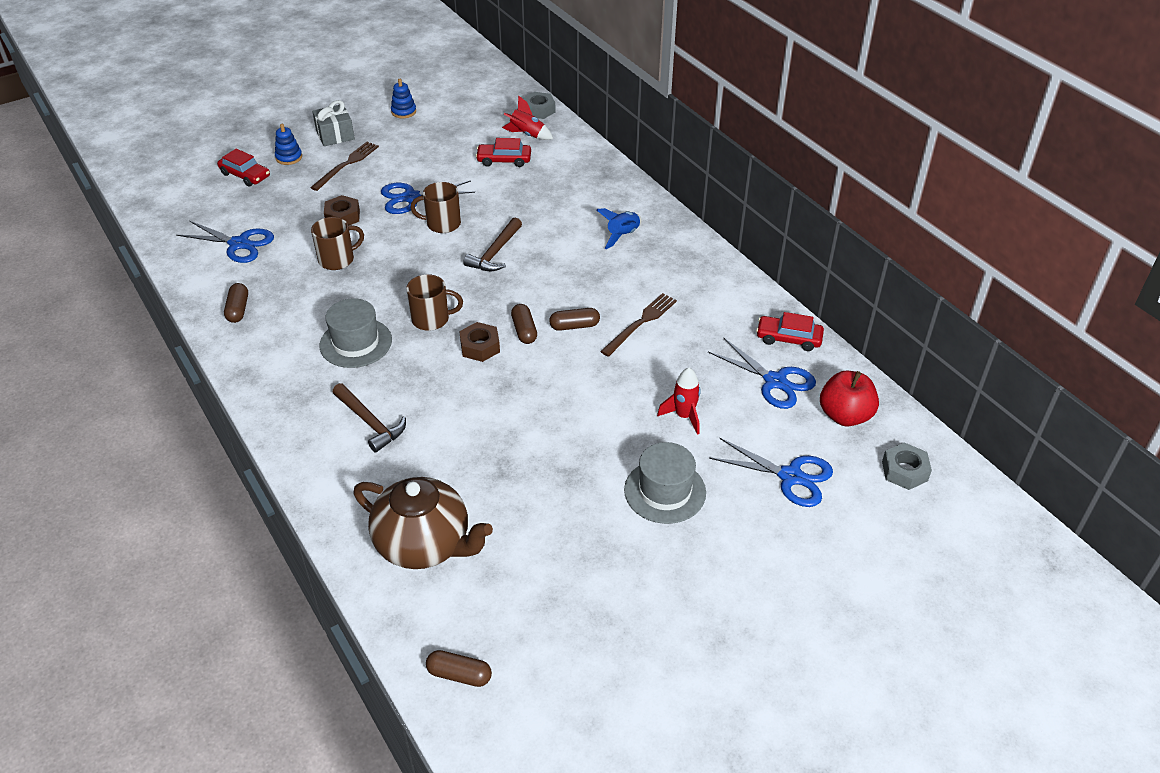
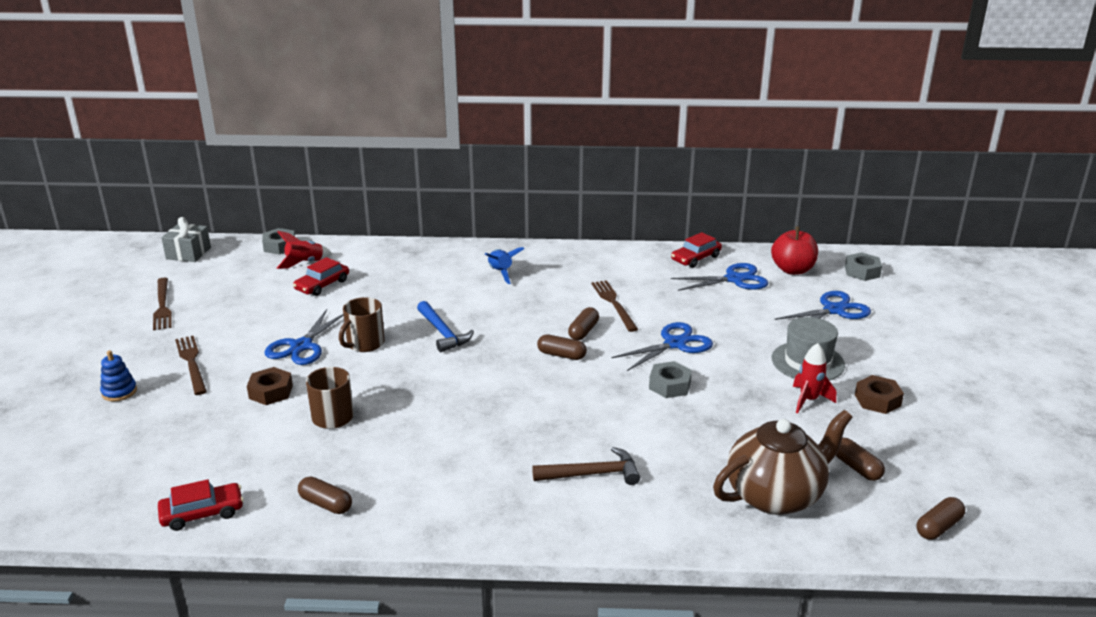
camera: 55 degrees left, 15 degrees down
blue scissors [176,221,274,263] -> blue scissors moved to [611,322,713,371]
red car [217,149,270,187] -> red car moved to [158,479,244,531]
grey gift [312,100,355,146] -> grey gift moved to [161,217,211,262]
grey hat [319,298,392,368] -> none
blue stacking toy [391,79,416,118] -> brown fork [153,278,172,330]
brown mug [406,274,463,331] -> none
brown nut [459,322,500,362] -> brown nut moved to [855,375,904,414]
brown hammer [463,218,522,271] -> blue hammer [417,301,474,352]
red rocket [657,368,701,435] -> red rocket moved to [793,343,836,413]
none -> grey nut [649,361,692,398]
none -> brown capsule [836,438,885,481]

